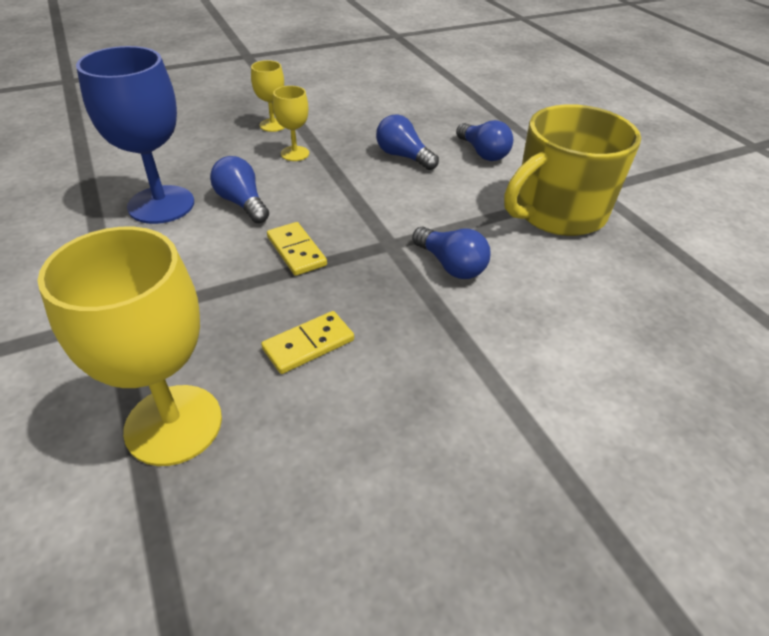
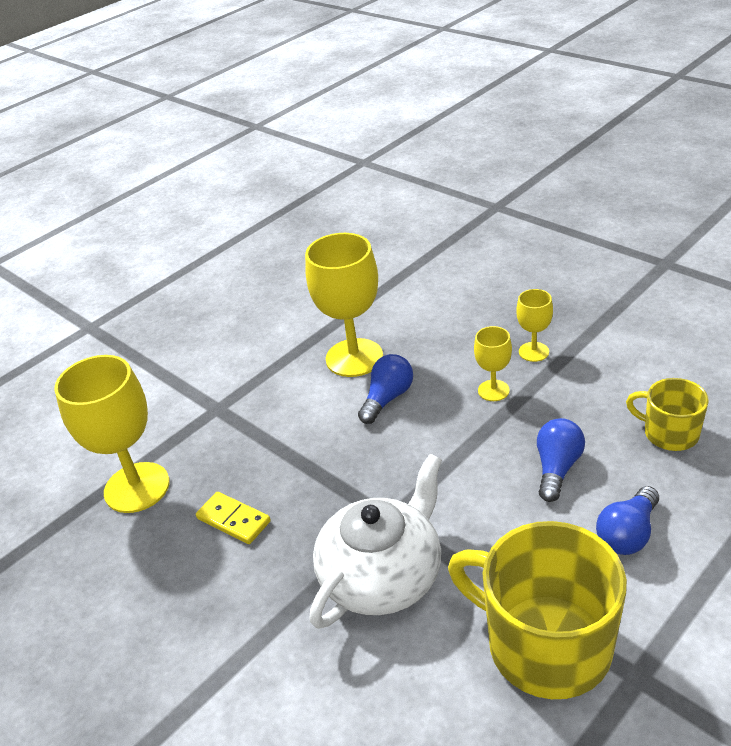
camera: 75 degrees right, 5 degrees down
blue goblet [76,46,194,224] -> yellow goblet [305,233,383,377]
yellow domino [267,222,327,276] -> none
blue light bulb [412,227,491,279] -> white teapot [309,454,442,629]
none -> yellow mug [626,378,709,451]

